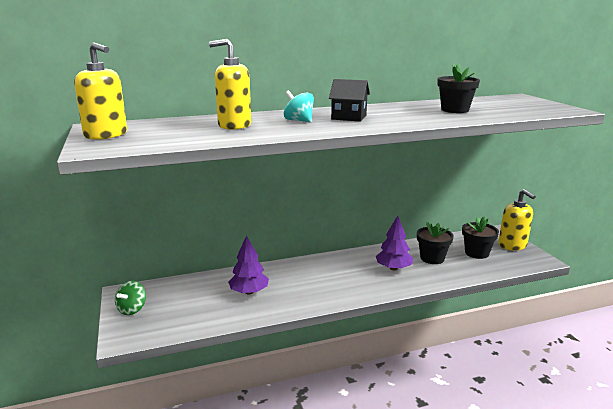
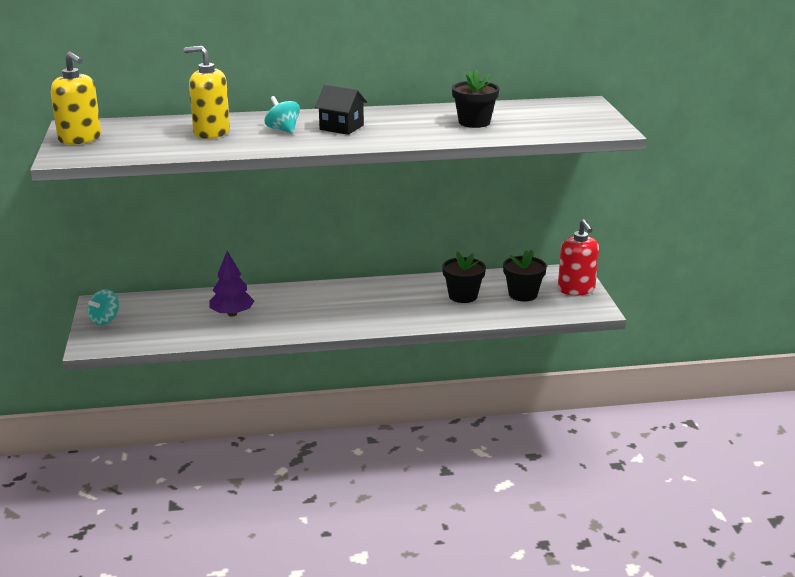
camera: 10 degrees right, 5 degrees up
green spinning top [115,281,146,315] -> turquoise spinning top [88,289,119,325]
purple tree [376,216,413,271] -> none
yellow soap dispenser [498,189,536,251] -> red soap dispenser [558,219,599,296]

